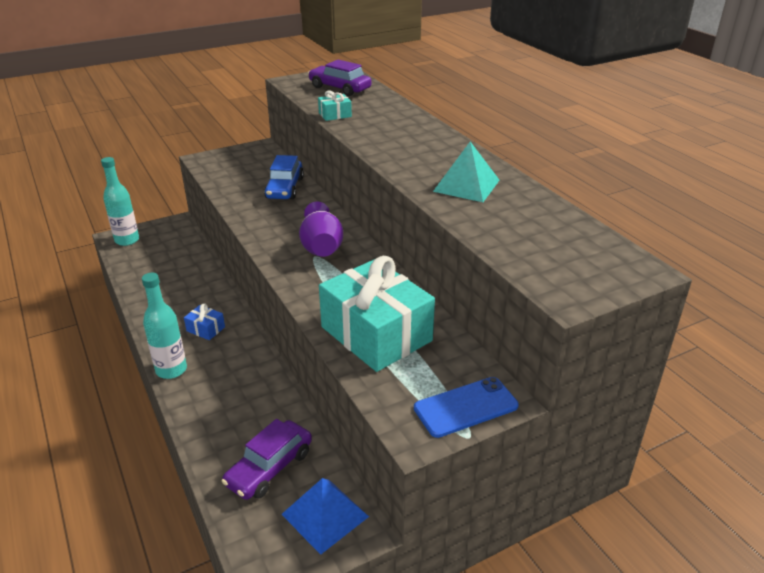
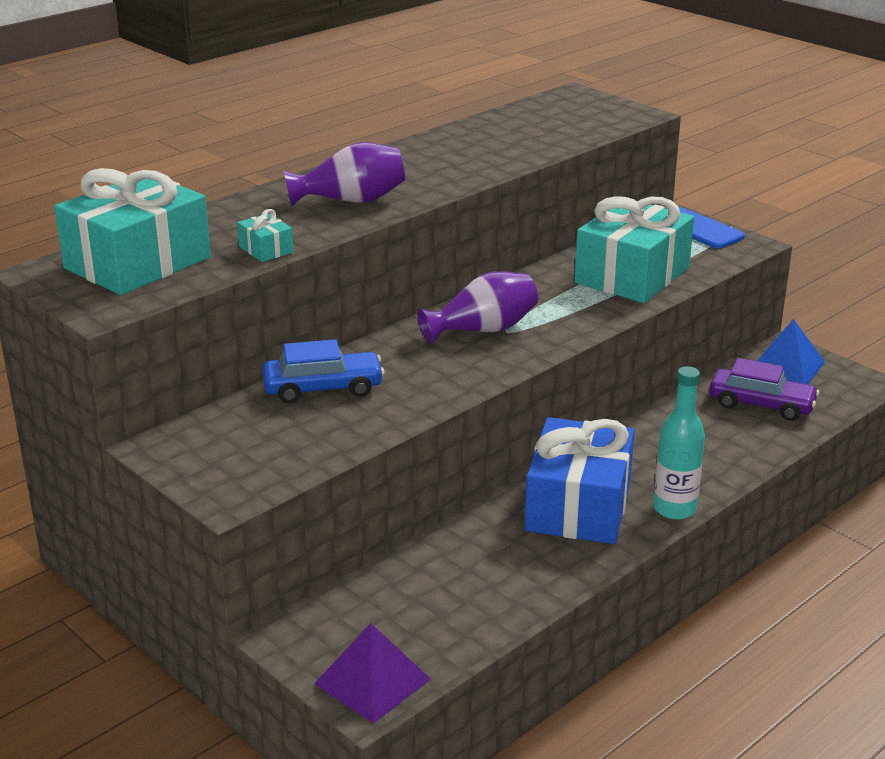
camera: 105 degrees left, 5 degrees down
turquoise bottle [101,157,139,246] -> purple pyramid [314,623,431,724]
blue gift [184,303,225,340] -> blue gift [525,417,635,544], size x2.46
purple car [308,59,371,96] -> turquoise gift [54,168,211,295]
turquoise pyramid [433,141,499,202] -> none
none -> purple vase [283,142,405,206]

